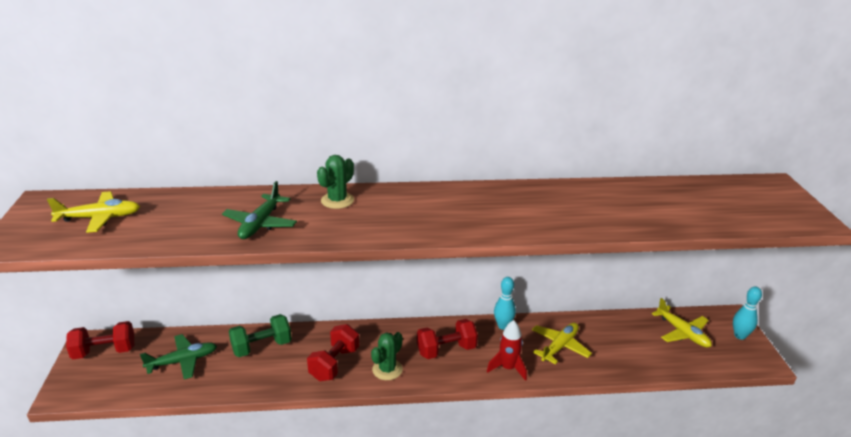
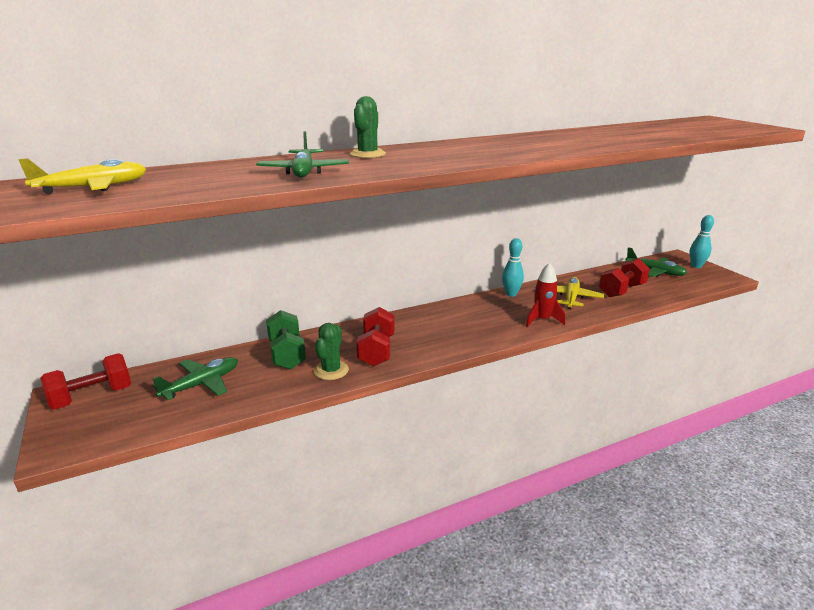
camera: 20 degrees left, 5 degrees down
green dumbbell [229,314,292,357] -> green dumbbell turned 60 degrees counterclockwise [266,310,306,370]
green cactus [371,332,403,380] -> green cactus moved to [314,323,349,380]
red dumbbell [417,319,478,359] -> red dumbbell moved to [599,258,650,297]
yellow plane [652,298,712,348] -> green plane [625,247,687,277]

